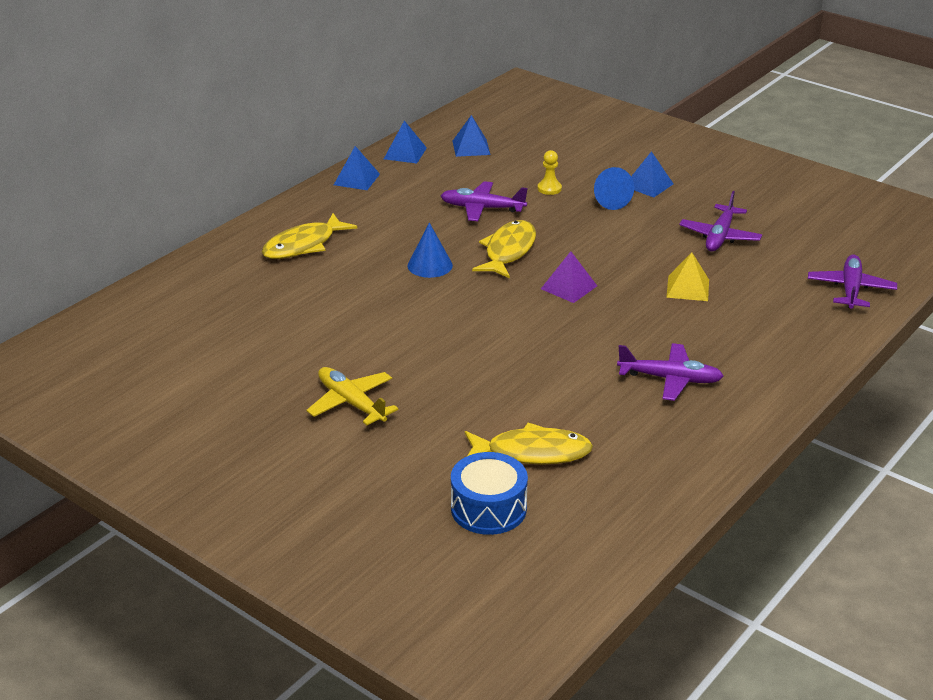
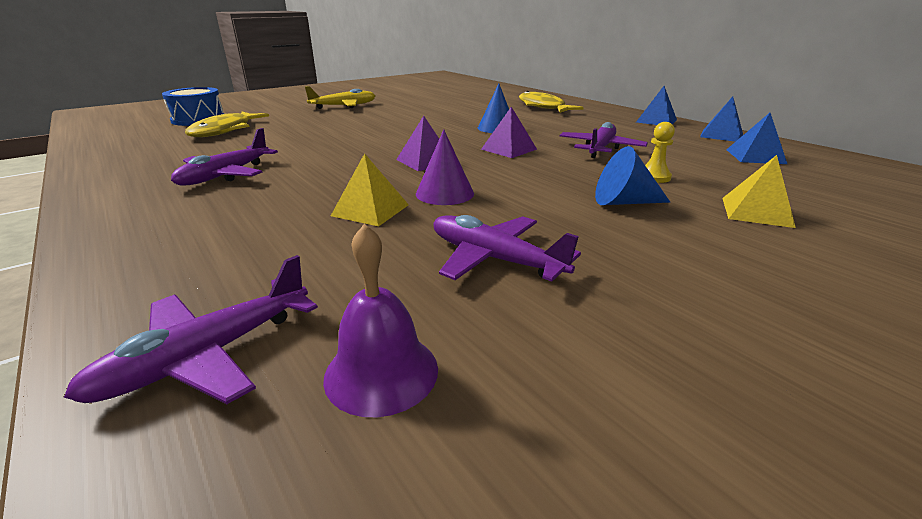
camera: 105 degrees right, 5 degrees down
yellow fish [472,220,536,278] -> purple pyramid [481,107,537,158]
blue pyramid [631,151,673,198] -> none
purple plane [808,255,897,309] -> purple plane turned 105 degrees clockwise [64,255,318,404]
none -> purple bell [323,224,438,417]
none -> purple cone [416,129,474,205]
none -> yellow pyramid [722,155,796,228]

